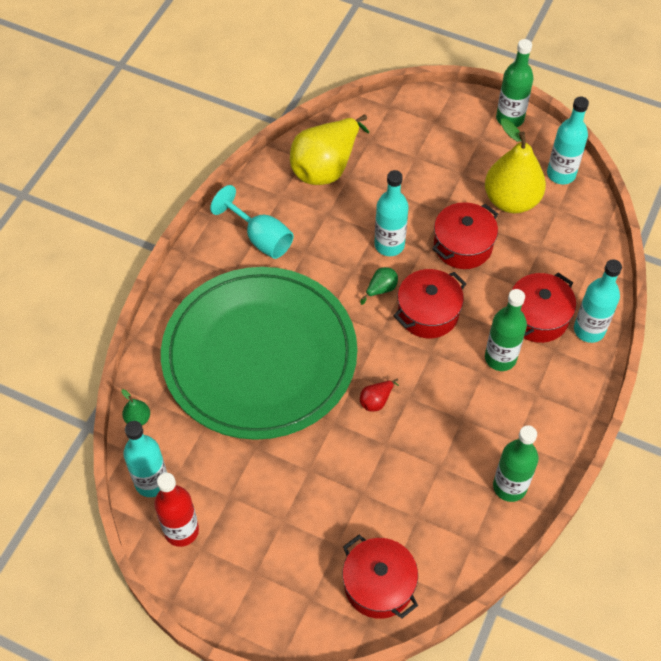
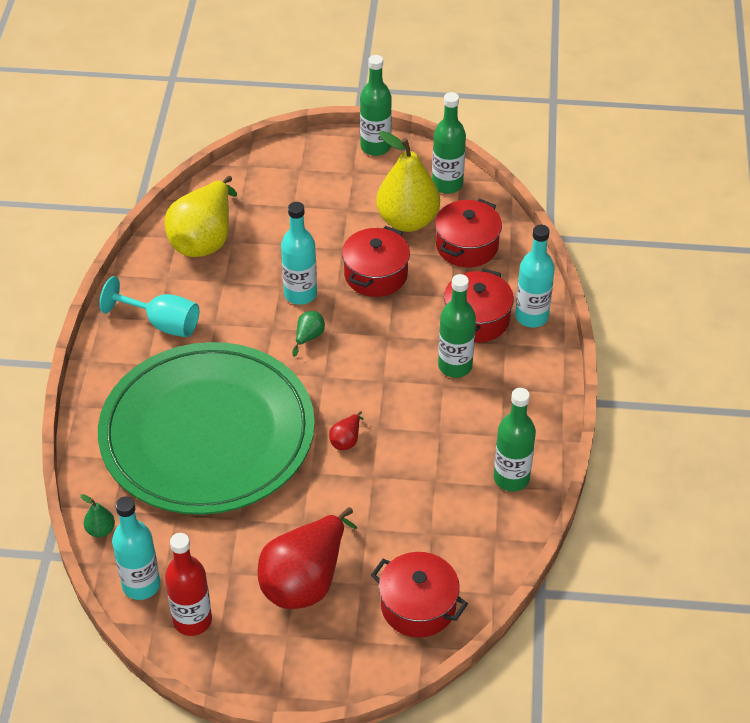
camera: 20 degrees left, 10 degrees down
red pot [393,269,466,338] -> red pot moved to [435,199,502,267]
turquoise bottle [547,97,589,185] -> green bottle [432,92,466,194]
none -> red pear [258,507,357,609]

